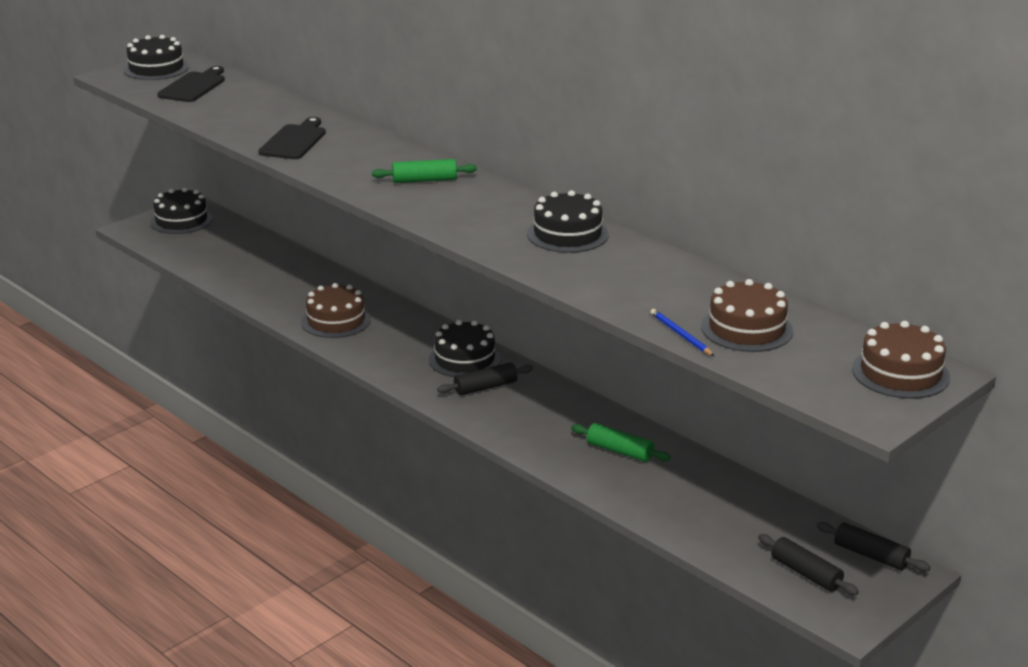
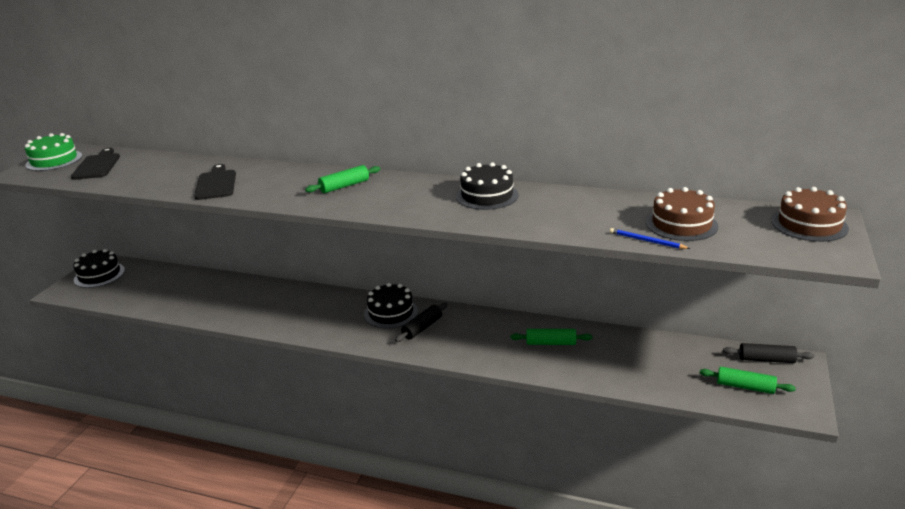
camera: 25 degrees left, 0 degrees up
black cake [124,35,189,80] -> green cake [25,133,82,171]
brown cake [301,283,371,338] -> none
black rolling pin [758,534,859,595] -> green rolling pin [700,367,796,394]

